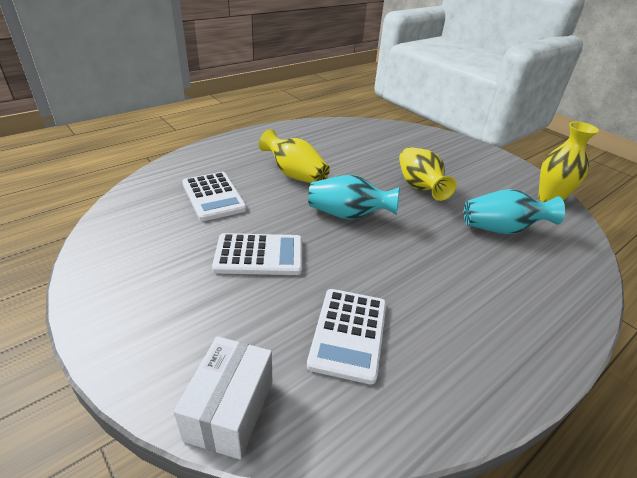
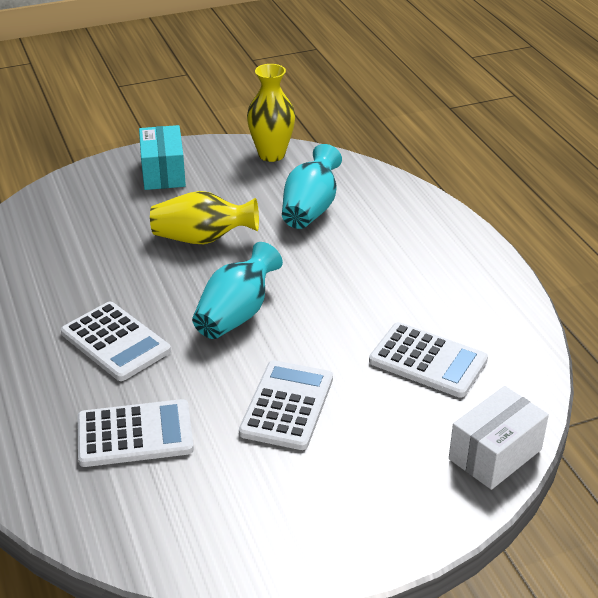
camera: 70 degrees left, 0 degrees up
white box [174,336,272,460] -> white box turned 75 degrees counterclockwise [449,386,549,490]
yellow vase [259,129,330,183] -> white calculator [61,302,171,381]
none -> turquoise box [139,125,186,190]

